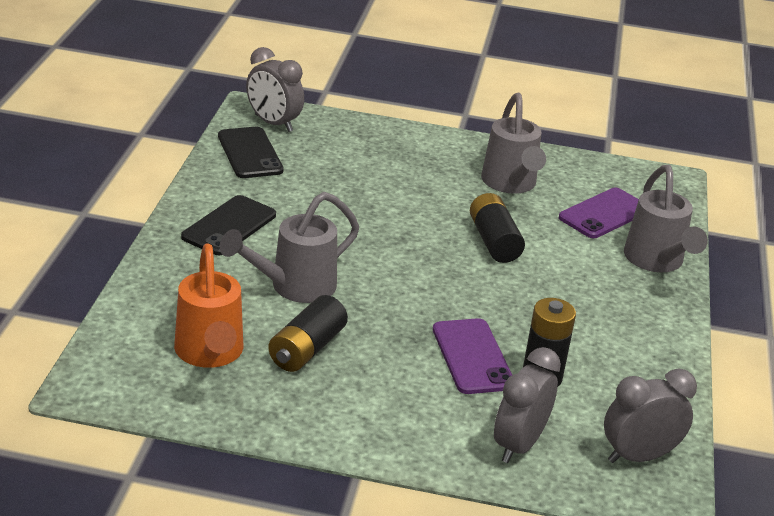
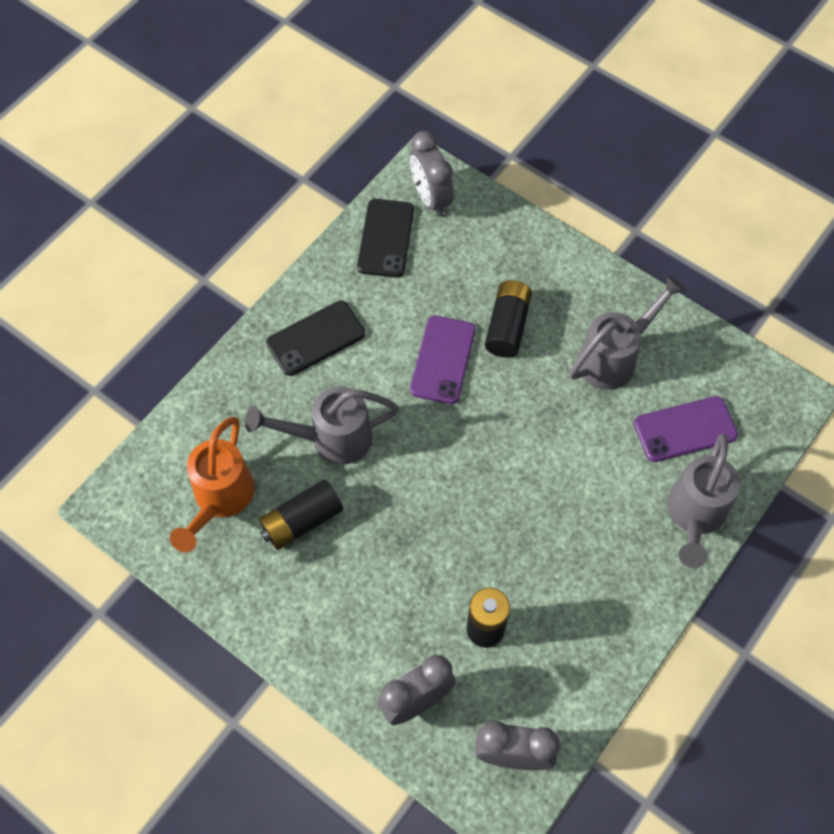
camera: 30 degrees right, 30 degrees up
purple phone [433,318,512,394] -> purple phone moved to [410,316,475,404]
black battery [470,193,525,263] -> black battery moved to [485,280,532,358]
grey watering can [481,93,546,194] -> grey watering can turned 150 degrees counterclockwise [569,275,687,390]

